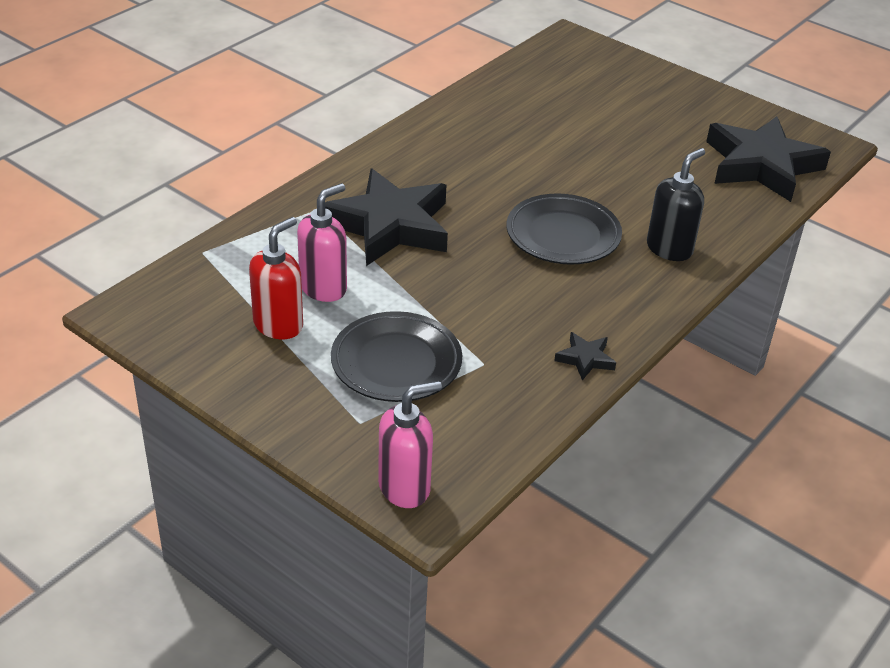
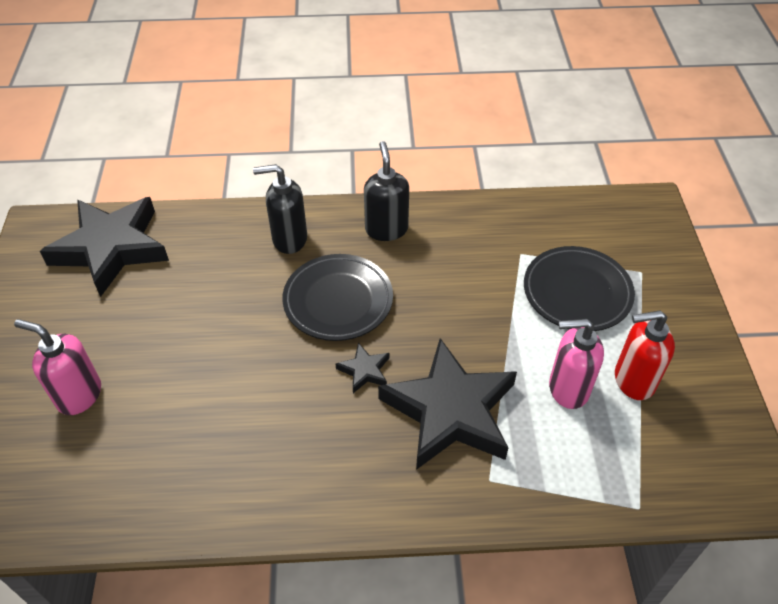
camera: 130 degrees left, 10 degrees up
pink soap dispenser [378,381,442,508] -> pink soap dispenser moved to [14,319,101,415]
black star [554,332,616,380] -> black star moved to [336,343,389,393]
none -> black soap dispenser [364,141,409,241]

